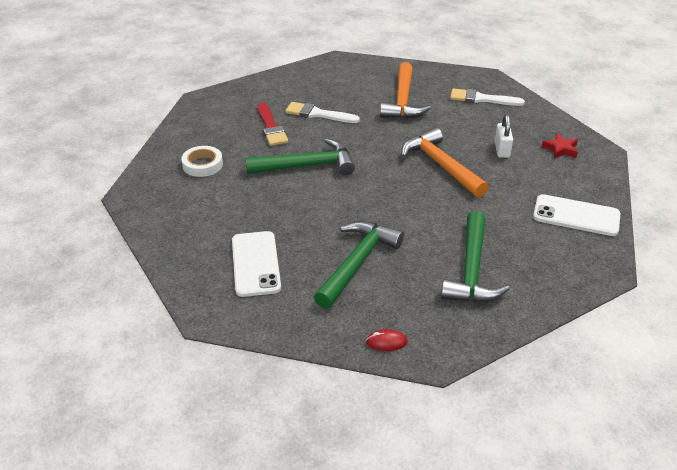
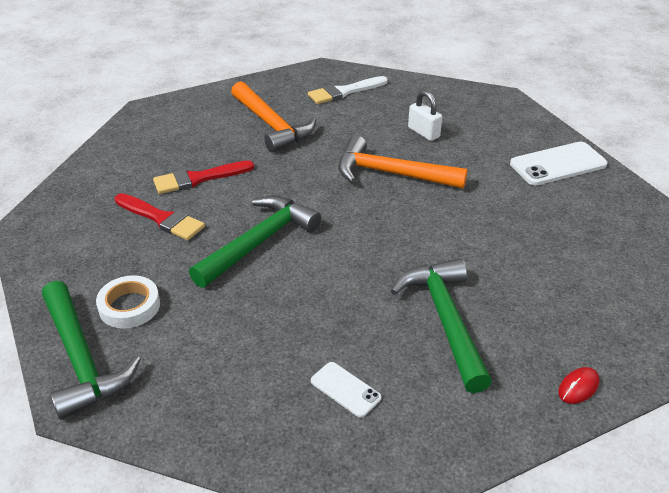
camera: 40 degrees left, 0 degrees up
white phone [232,231,281,297] -> white phone [311,362,382,417], size x0.55
white brush [285,102,360,123] -> red brush [153,160,254,194]
green hammer [441,211,510,302] -> green hammer moved to [42,281,141,420]
red star [542,133,578,159] -> none

